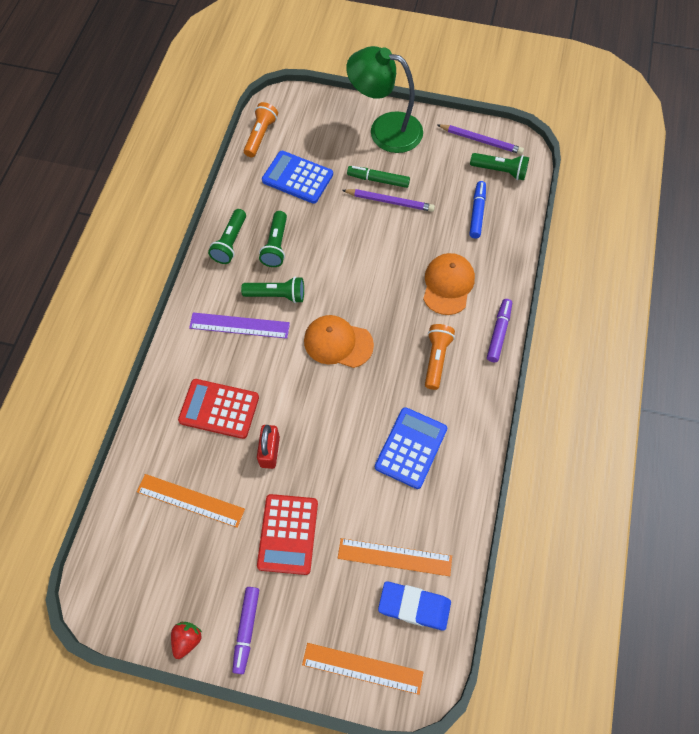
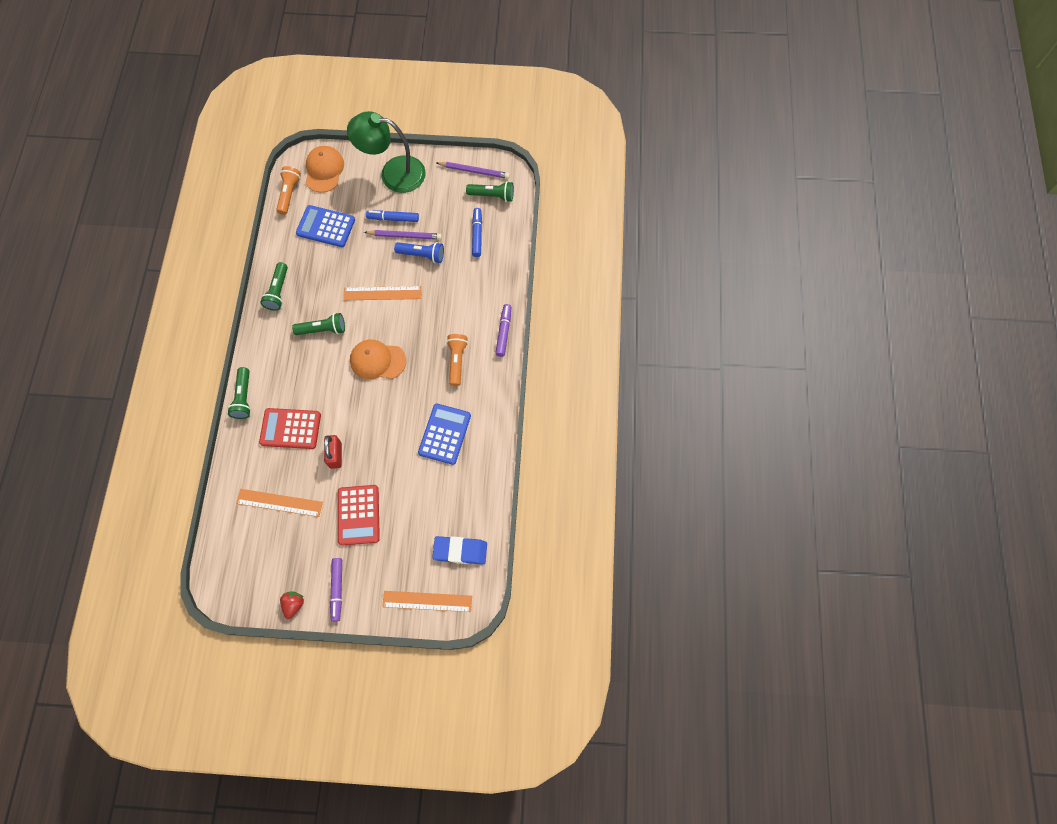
camera: 10 degrees left, 5 degrees up
purple ruler [189,312,290,339] -> none
green flashlight [259,211,287,267] -> green flashlight moved to [227,367,251,419]
orange ruler [338,538,452,576] -> orange ruler moved to [343,286,422,300]
green marker [347,166,410,188] -> blue marker [366,210,419,222]
orange cap [423,253,475,315] -> orange cap moved to [305,146,344,193]
none -> blue flashlight [394,242,444,263]

